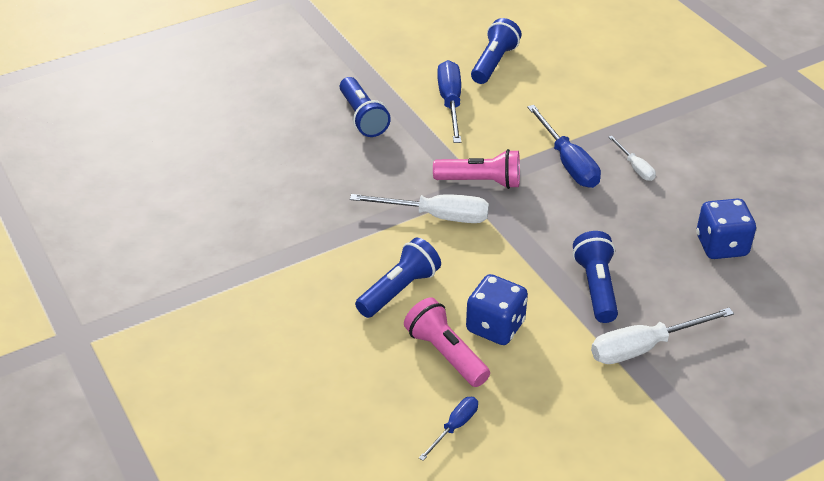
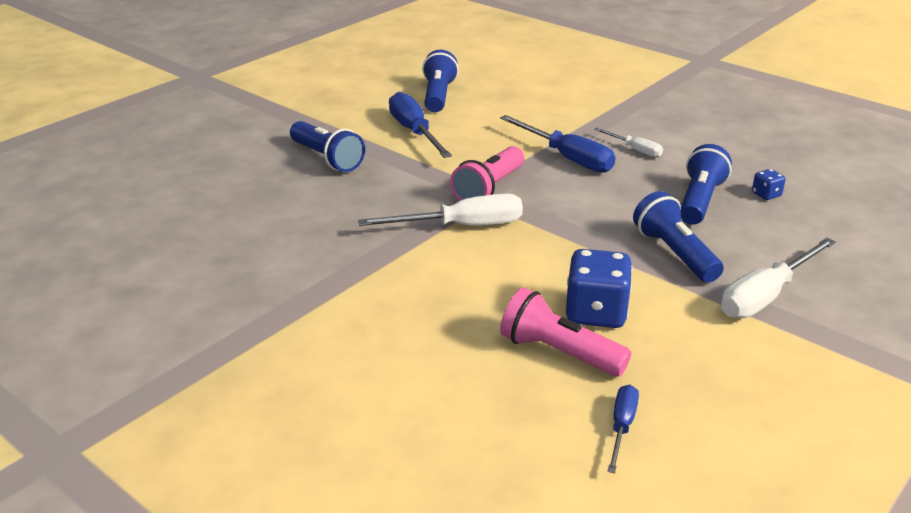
camera: 20 degrees left, 10 degrees down
blue flashlight [355,238,441,318] -> blue flashlight moved to [681,144,732,225]
pink flashlight [433,149,520,189] -> pink flashlight turned 135 degrees clockwise [450,146,524,201]
blue dice [696,199,756,259] -> blue dice [752,169,786,200], size x0.47

